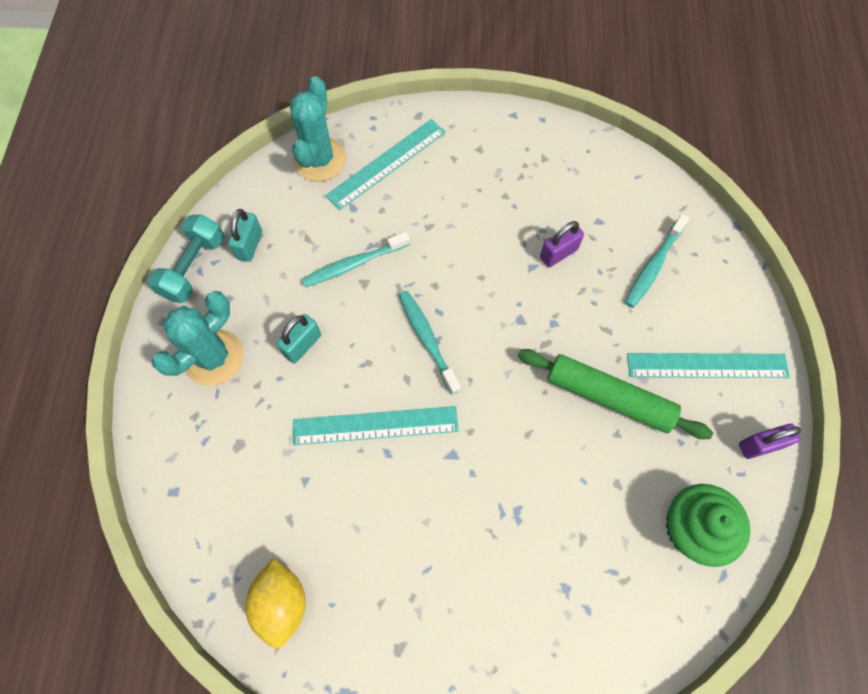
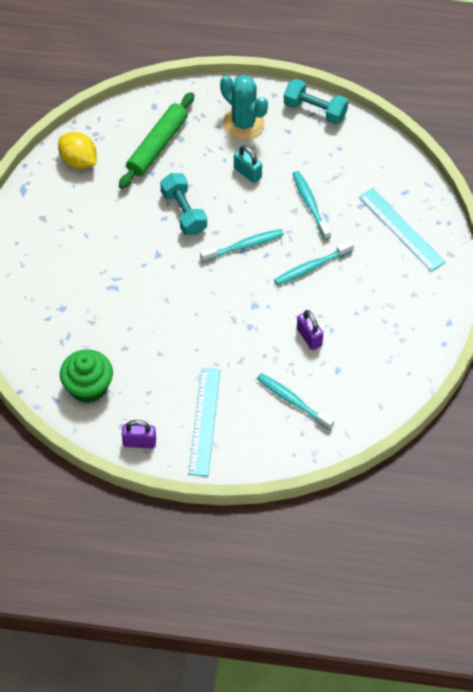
camera: 95 degrees right, 10 degrees down
turquoise padlock [228,209,262,262] -> none
yellow lemon [245,558,306,649] -> yellow lemon turned 45 degrees clockwise [58,132,97,169]
turquoise cactus [290,76,346,181] -> none
turquoise ruler [293,406,459,445] -> turquoise dumbbell [160,173,207,235]
green rolling pin [518,349,713,439] -> green rolling pin moved to [119,92,194,189]
purple padlock [739,424,801,459] -> purple padlock turned 75 degrees counterclockwise [122,420,156,449]
none -> turquoise toothbrush [274,240,354,285]

